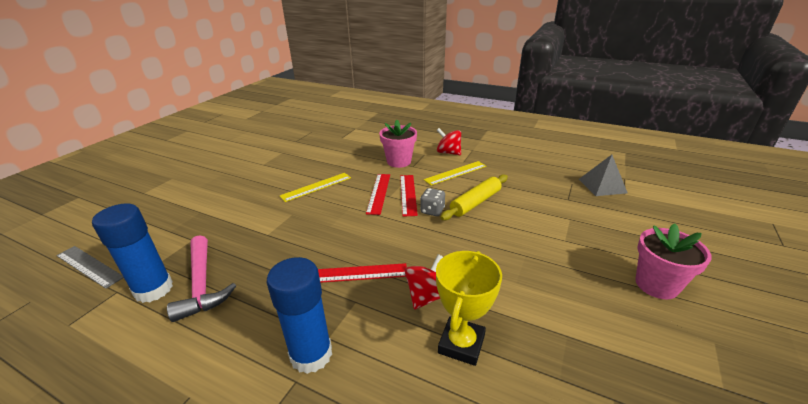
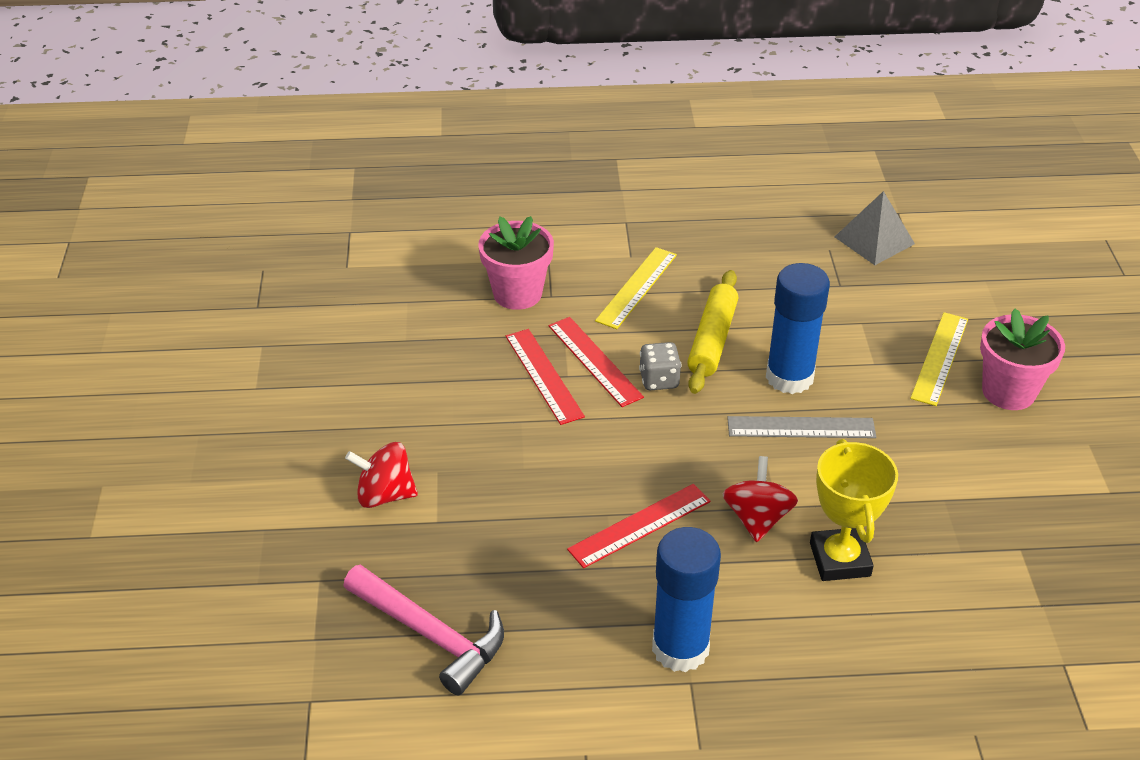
camera: 30 degrees left, 10 degrees up
grey ruler [56,246,124,289] -> grey ruler moved to [727,416,876,438]
blue glue stick [92,203,173,303] -> blue glue stick moved to [766,263,830,394]
yellow ruler [280,173,351,202] -> yellow ruler moved to [910,312,968,406]
red spinning top [437,128,461,155] -> red spinning top moved to [345,442,418,508]

